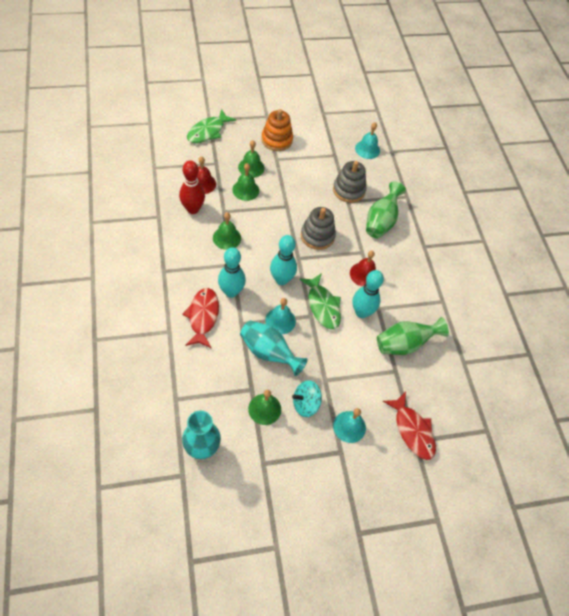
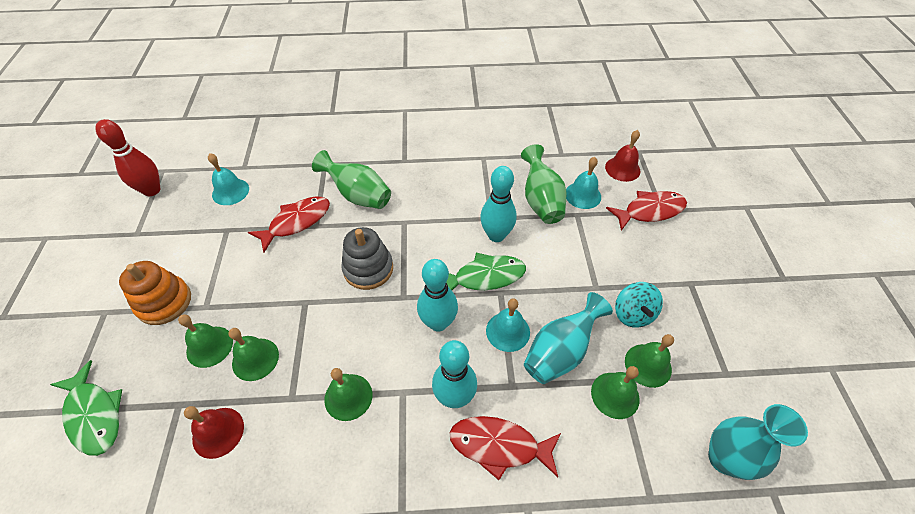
camera: 75 degrees left, 5 degrees down
red bowling pin [179,160,205,214] -> red bowling pin moved to [95,119,161,196]
grey stacking toy [333,161,367,203] -> red fish [248,196,330,252]
turquoise bell [333,408,366,443] -> turquoise bell moved to [566,157,601,209]
red bell [350,251,376,287] -> red bell moved to [605,130,641,182]
none -> green bell [591,366,640,419]

